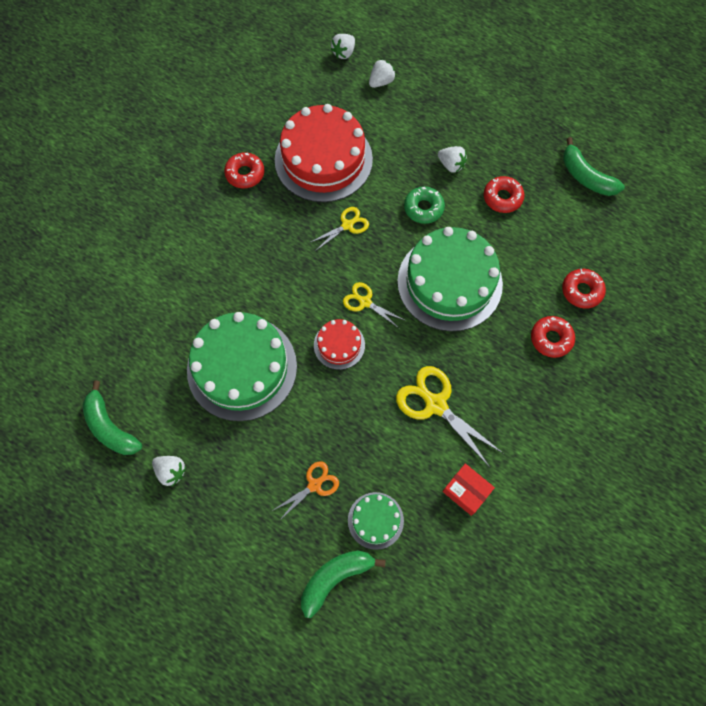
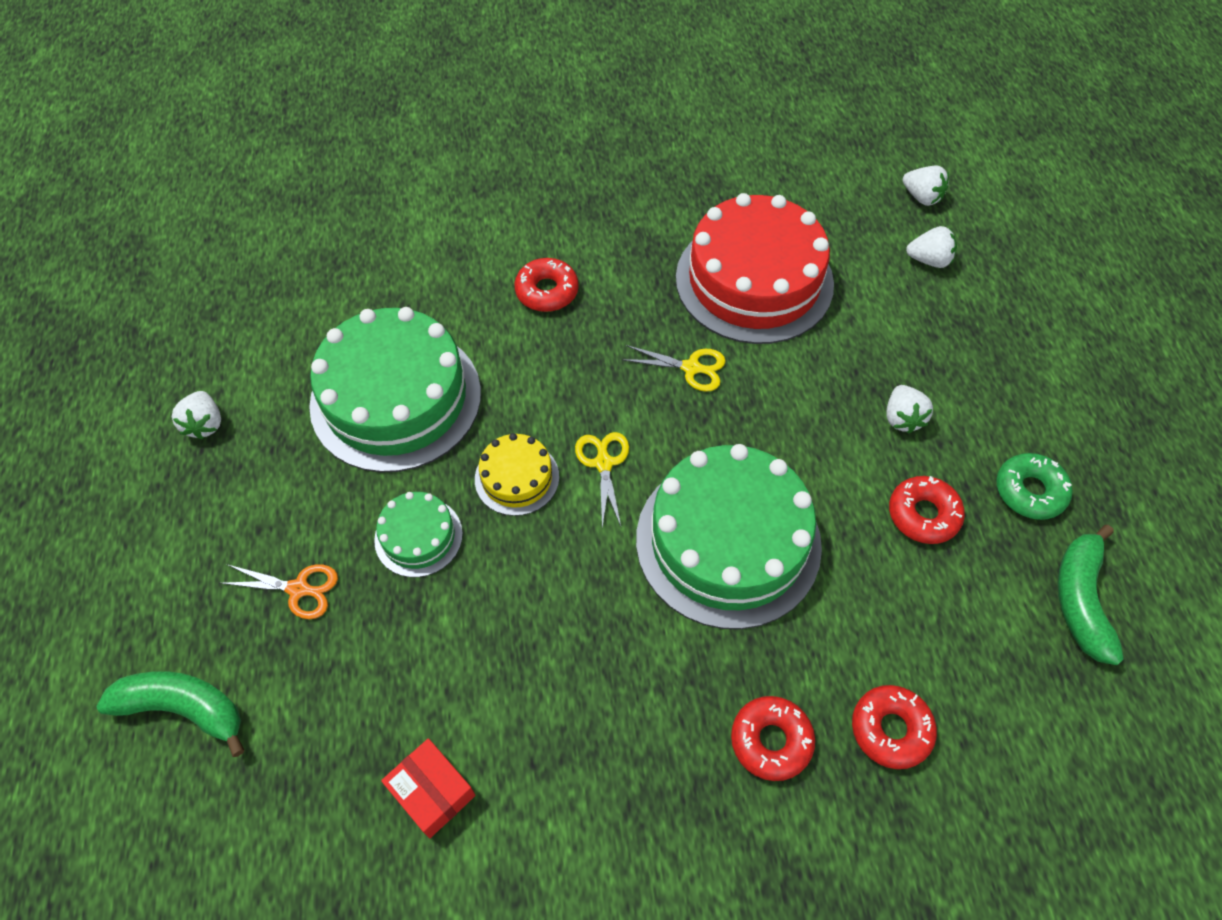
camera: 50 degrees right, 10 degrees down
green banana [82,380,142,455] -> none
red donut [224,152,264,188] -> red donut moved to [514,258,579,312]
red cake [314,319,365,370] -> yellow cake [475,433,559,516]
white strawberry [331,34,355,59] -> white strawberry turned 135 degrees counterclockwise [903,166,949,206]
green cake [348,492,404,550] -> green cake moved to [374,492,463,577]
yellow scissors [396,366,504,467] -> none
green donut [404,187,445,224] -> green donut moved to [996,453,1072,520]
red box [442,463,495,516] -> red box turned 45 degrees counterclockwise [381,738,476,838]

